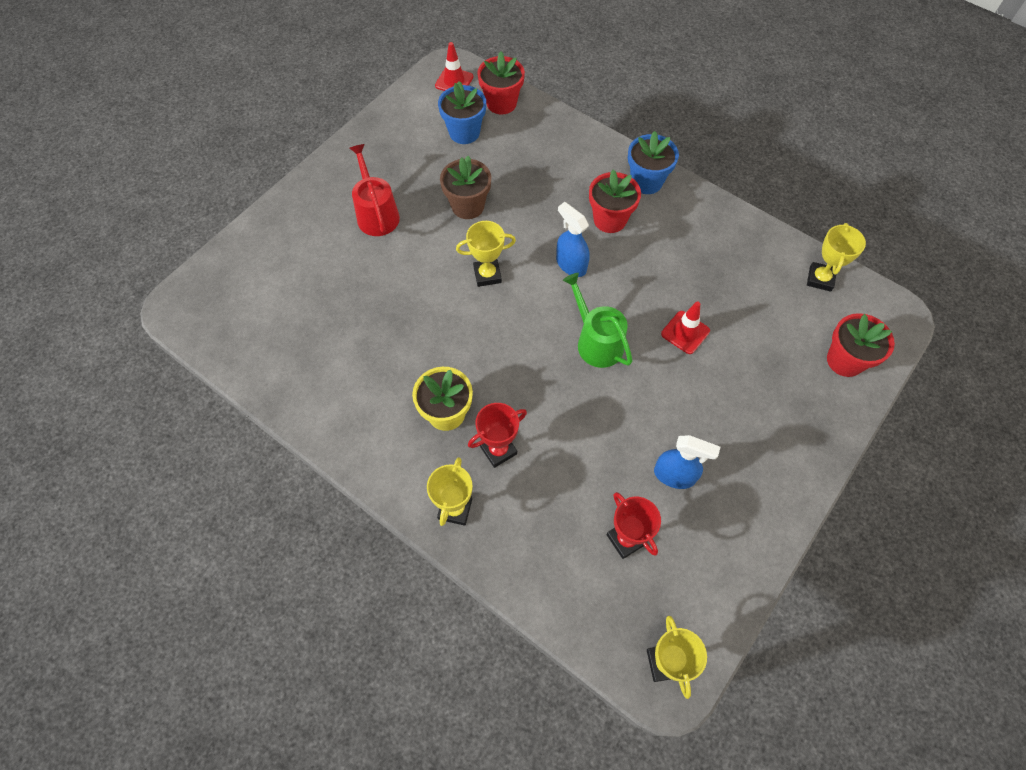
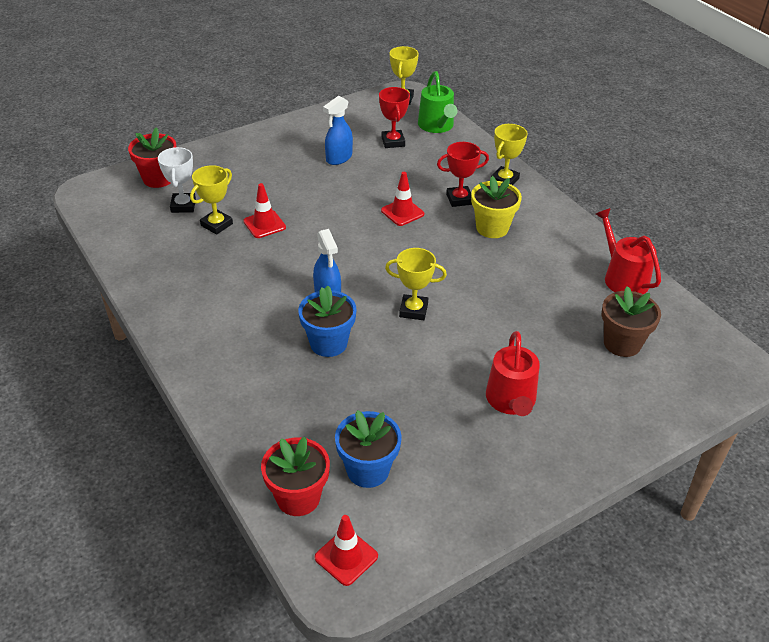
camera: 160 degrees left, 20 degrees down
brown flower pot [440,156,491,219] -> brown flower pot moved to [602,286,661,357]
green watering can [563,273,632,368] -> green watering can moved to [418,71,457,133]
red flower pot [589,169,641,233] -> none
blue flower pot [628,131,679,194] -> blue flower pot moved to [298,286,357,357]
blue spray bottle [654,435,720,489] -> blue spray bottle turned 90 degrees counterclockwise [323,96,353,165]
yellow trophy [807,223,866,292] -> yellow trophy moved to [190,165,233,235]
none -> white trophy [158,147,196,213]
none -> red traffic cone [381,172,424,226]
none -> red watering can [596,208,661,294]

